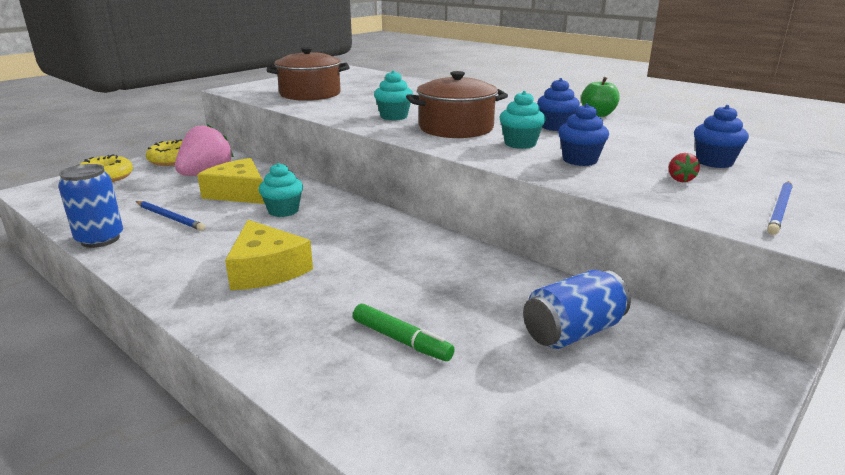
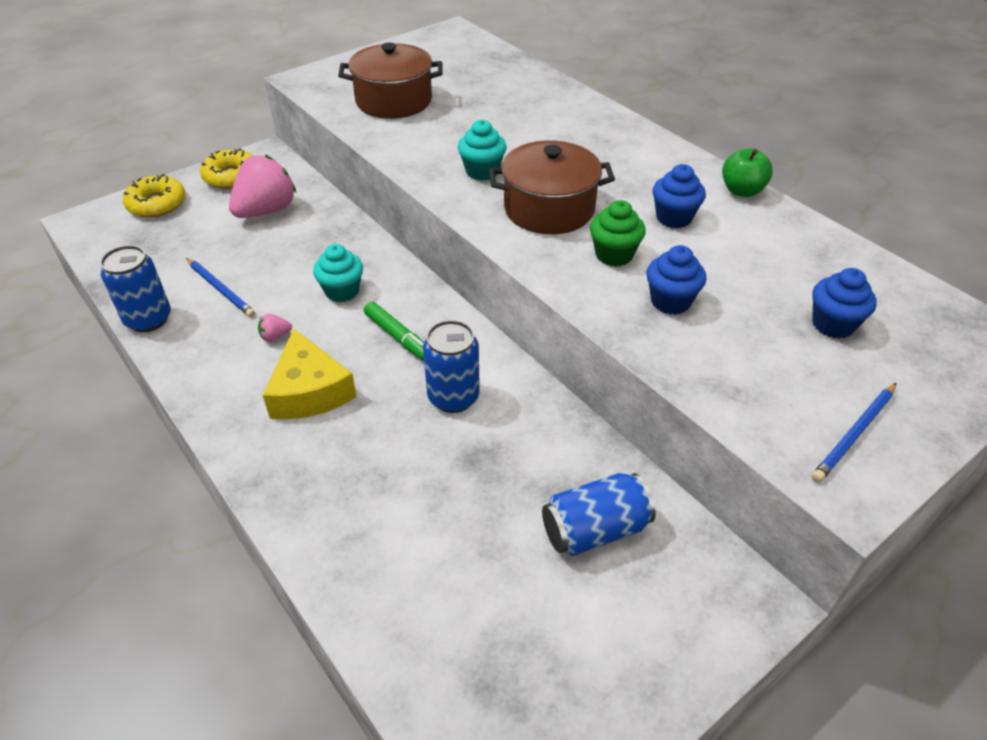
camera: 10 degrees right, 20 degrees up
yellow cheese [197,158,265,204] -> none
green marker [353,304,455,361] -> green marker moved to [364,302,424,361]
turquoise cupcake [499,91,546,149] -> green cupcake [590,200,646,267]
red strawberry [669,153,700,182] -> none
none -> pink strawberry [258,314,292,342]
none -> blue can [423,320,480,413]

